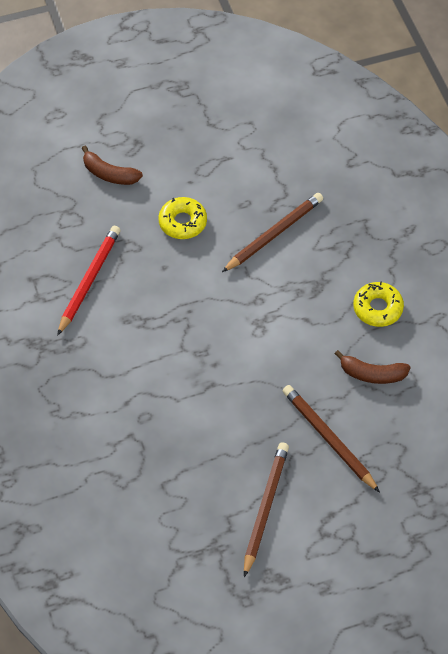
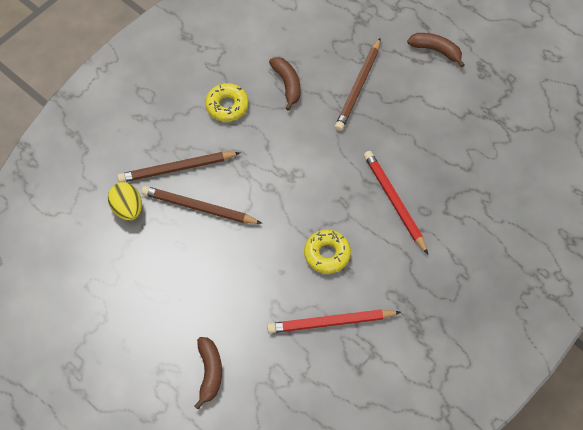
camera: 120 degrees left, 5 degrees up
yellow donut [158,197,207,239] -> yellow donut moved to [304,230,351,274]
brown pencil [244,442,289,577] -> brown pencil moved to [117,152,240,183]
none -> yellow egg [108,182,142,221]
none -> red pencil [364,151,428,254]
none -> brown banana [407,33,465,67]

